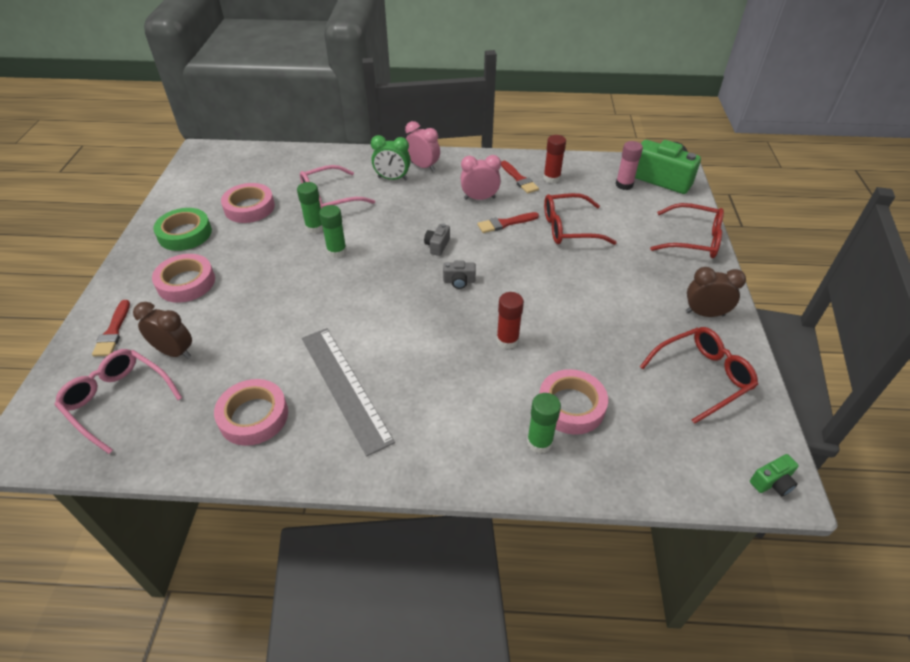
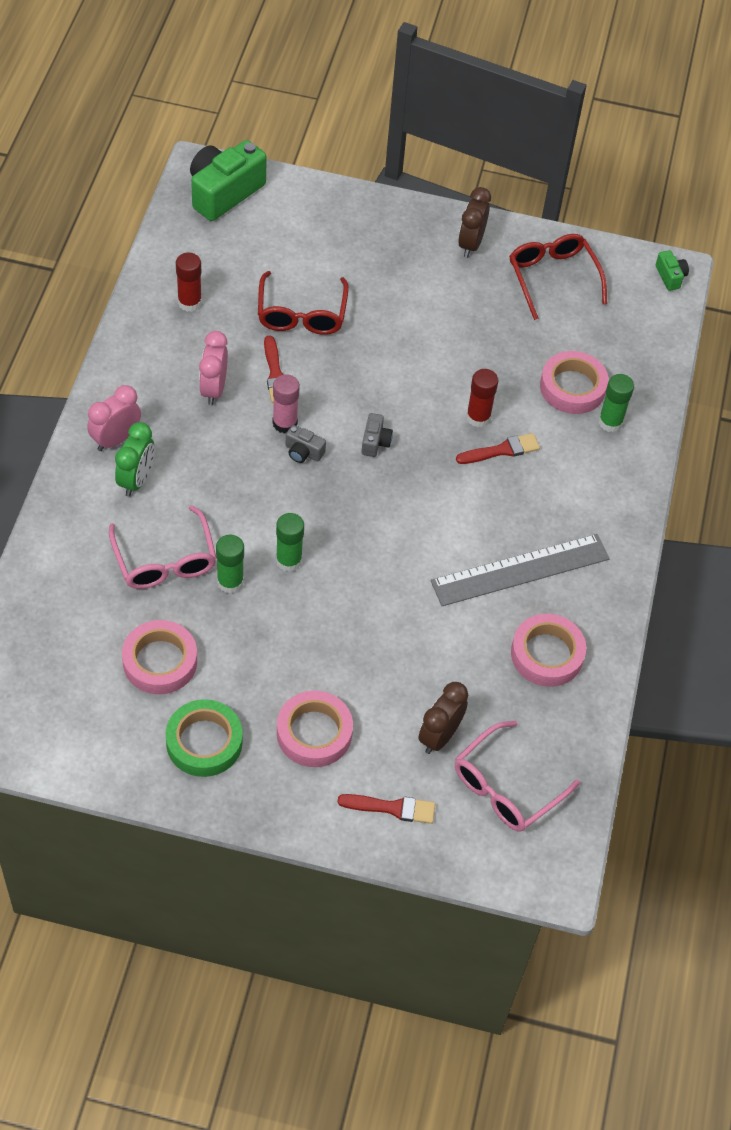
camera: 85 degrees left, 10 degrees up
red brush [501,161,539,194] -> red brush moved to [456,433,540,464]
pink glue stick [616,141,643,190] -> pink glue stick moved to [273,374,300,434]
red glasses [650,203,724,258] -> none

